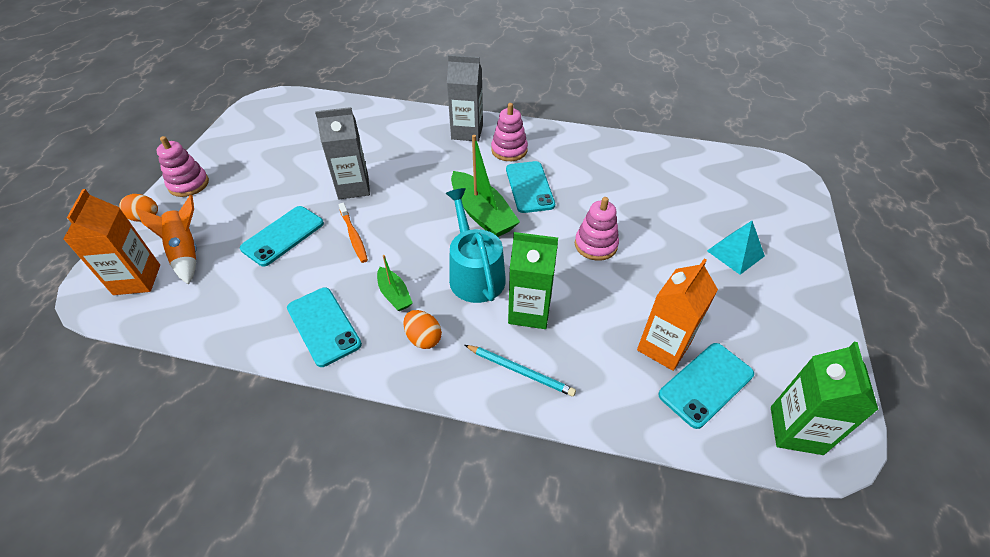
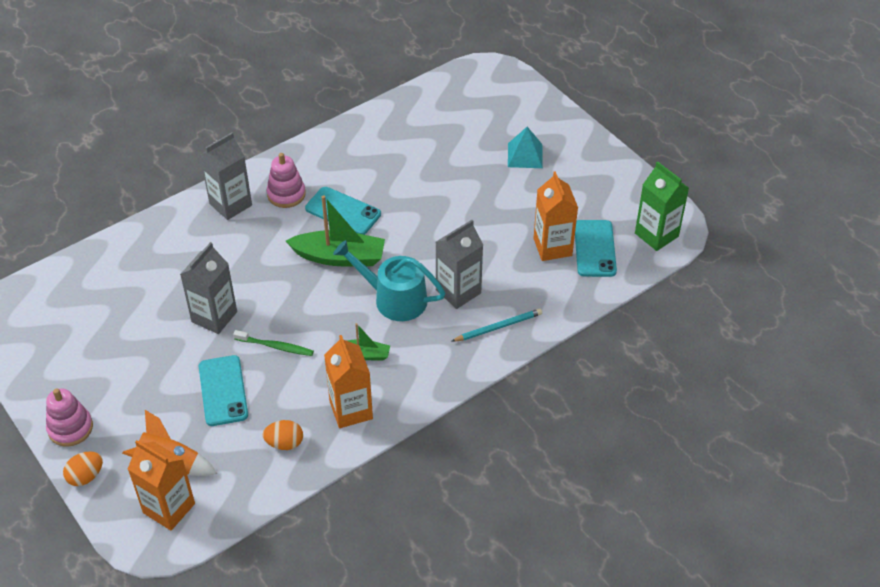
camera: 50 degrees left, 0 degrees up
turquoise phone [287,287,362,367] -> orange carton [324,335,373,428]
orange toothbrush [338,203,368,263] -> green toothbrush [233,330,314,356]
orange egg [403,310,442,349] -> orange egg moved to [263,420,303,450]
green carton [508,232,558,329] -> grey carton [436,220,483,309]
pink stacking toy [575,197,619,261] -> none

